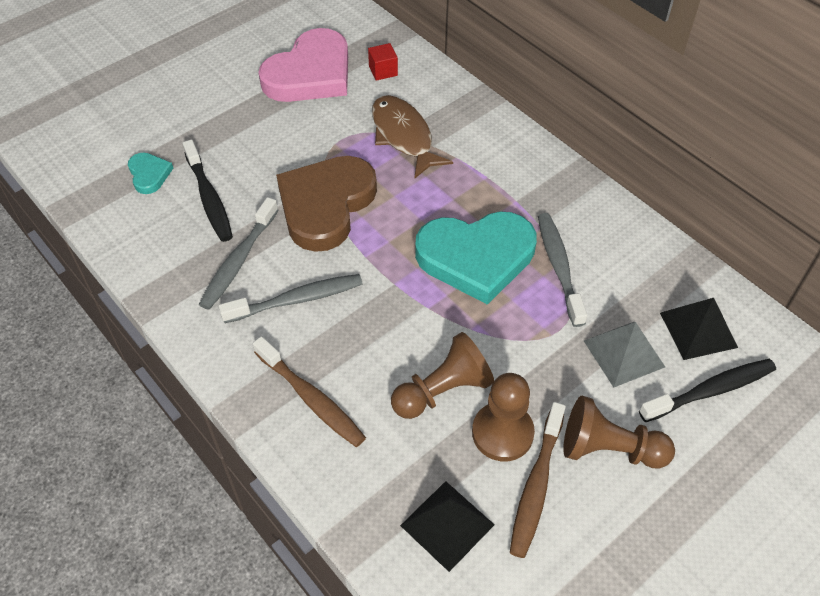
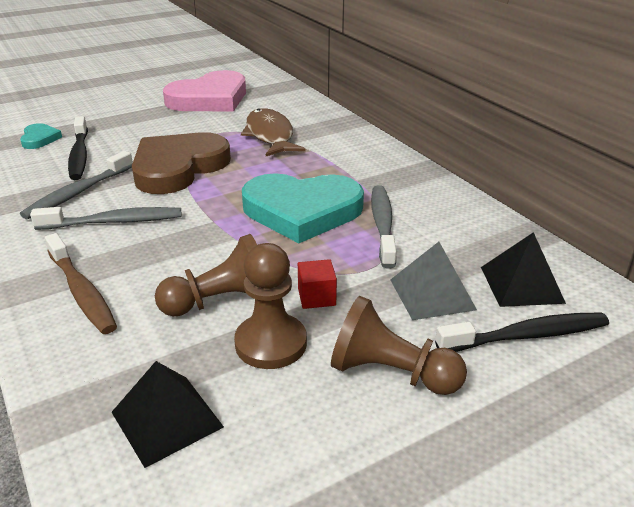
camera: 10 degrees right, 20 degrees down
red cube [368,43,398,81] -> red cube moved to [298,259,337,309]
brown toothbrush [510,402,566,558] -> none

